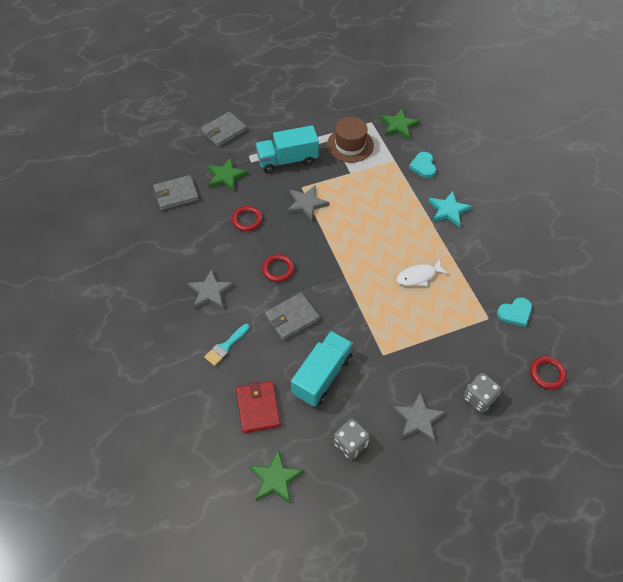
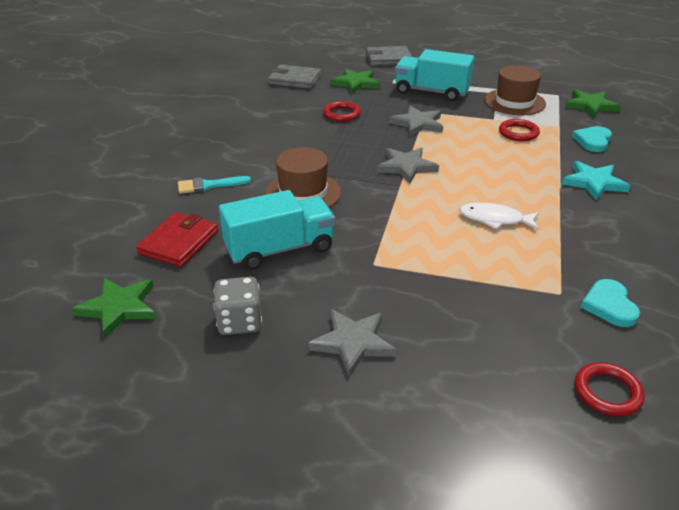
camera: 35 degrees right, 20 degrees down
grey star [187,269,234,309] -> grey star moved to [377,147,439,184]
red ring [262,254,295,282] -> red ring moved to [499,119,540,141]
grey wallet [265,293,320,340] -> brown hat [265,147,341,208]
grey dice [463,373,502,413] -> none
turquoise heart [497,297,532,327] -> turquoise heart turned 75 degrees clockwise [581,279,640,327]

